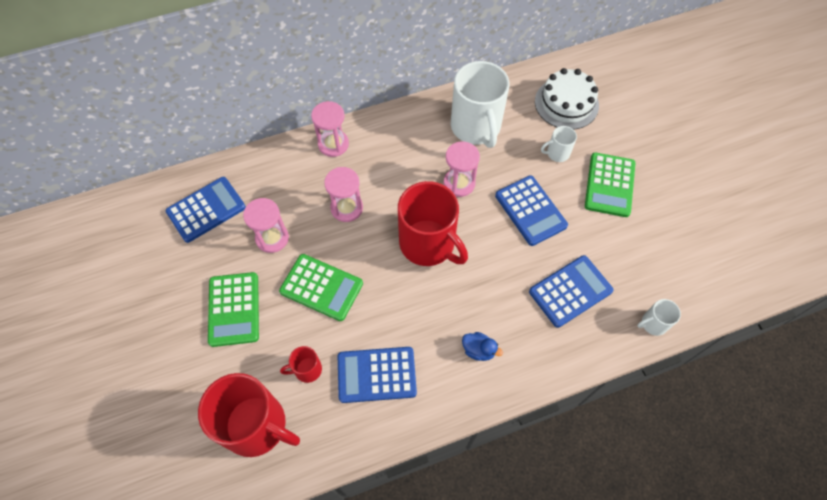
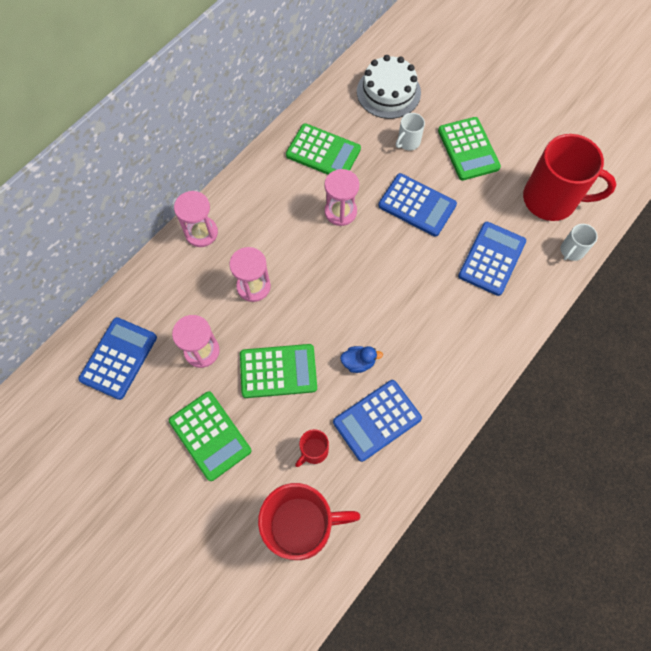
camera: 30 degrees left, 5 degrees up
red mug [398,181,468,266] -> red mug moved to [523,134,616,221]
white mug [451,61,509,148] -> green calculator [286,123,361,175]
blue duck [462,332,503,361] -> blue duck moved to [340,346,383,373]

